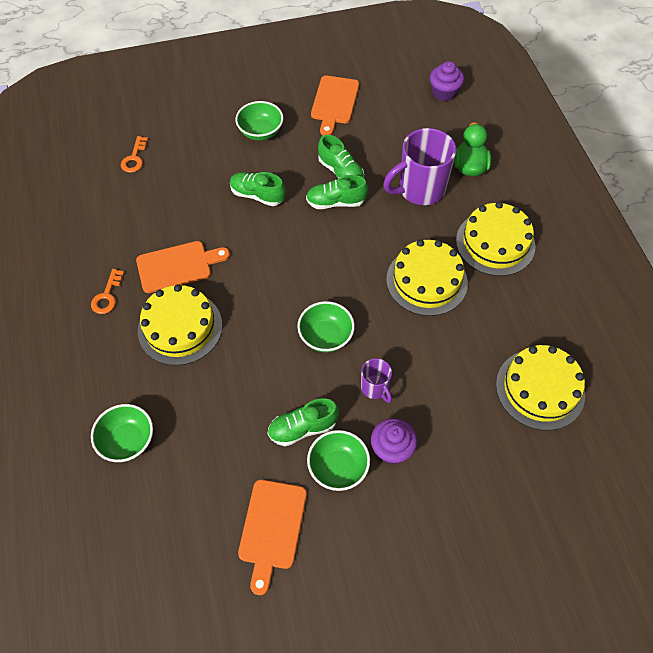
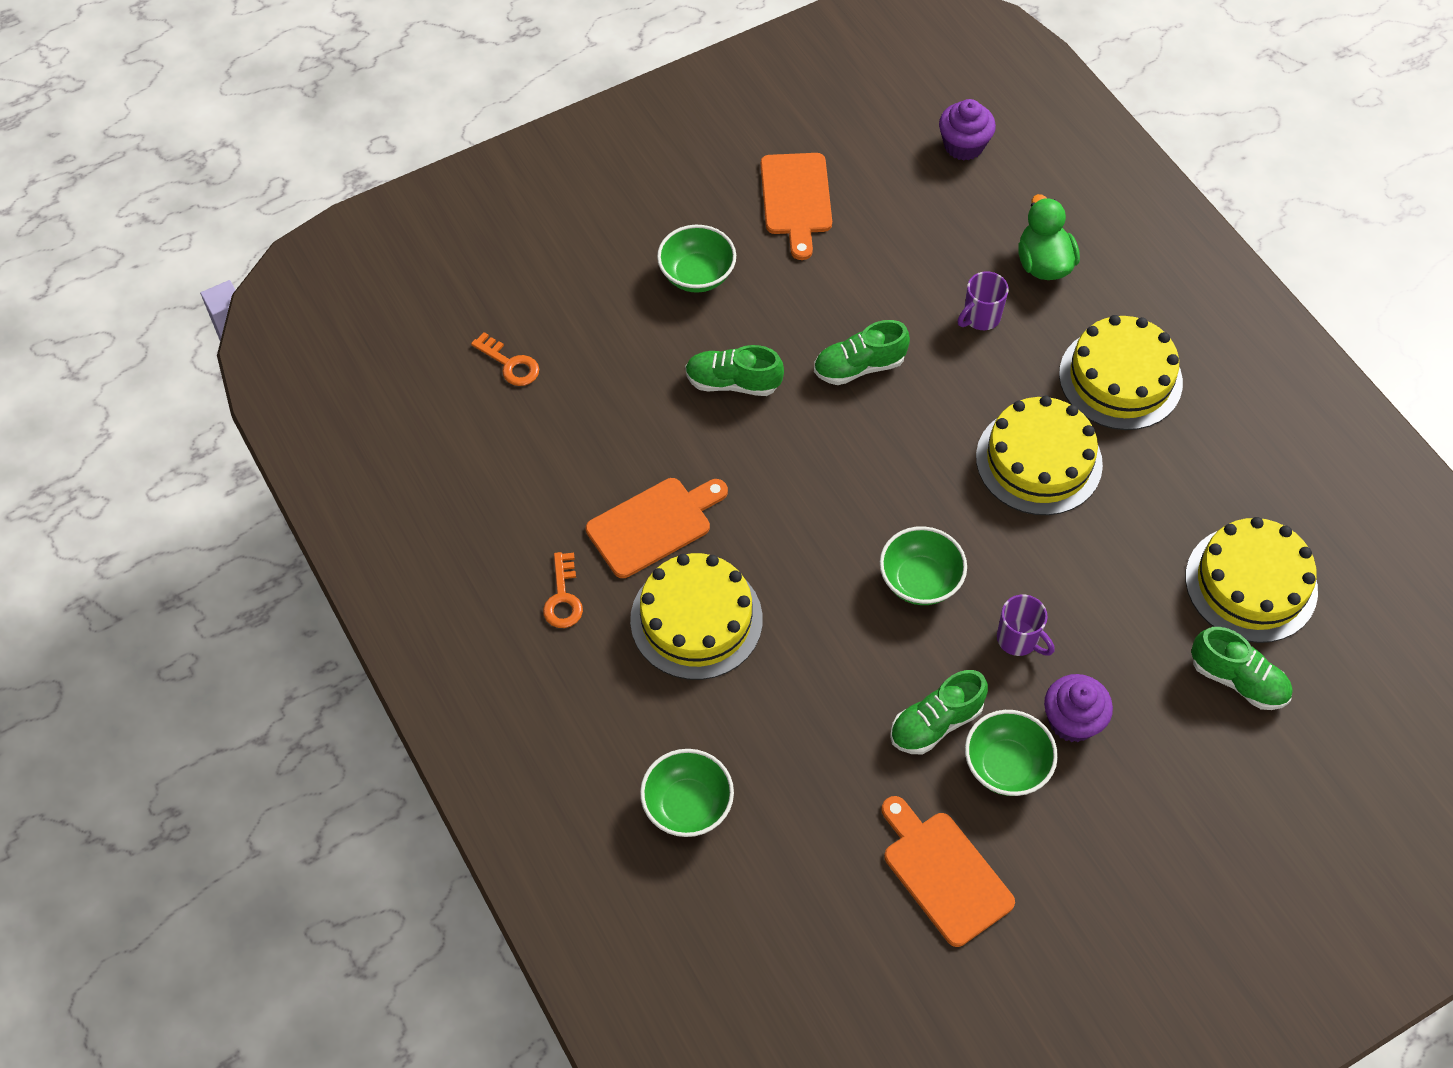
camera: 15 degrees left, 0 degrees up
orange key [121,136,148,173] -> orange key turned 45 degrees counterclockwise [471,332,539,386]
orange cutting board [238,479,307,595] -> orange cutting board turned 150 degrees clockwise [881,796,1015,947]
green shoe [318,135,364,178] -> green shoe moved to [1191,627,1293,710]
purple mug [383,128,456,205] -> purple mug [958,271,1009,330], size x0.50

